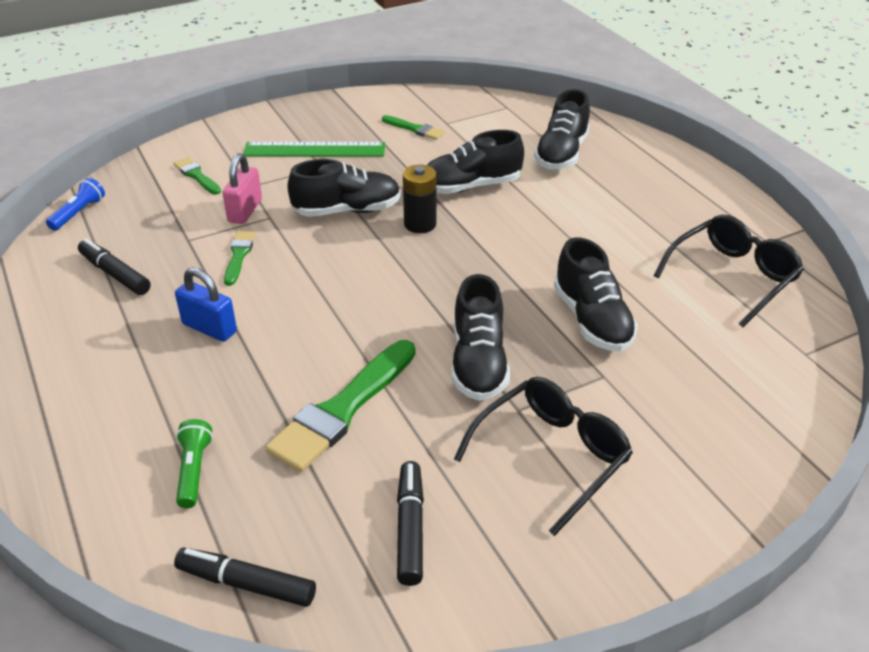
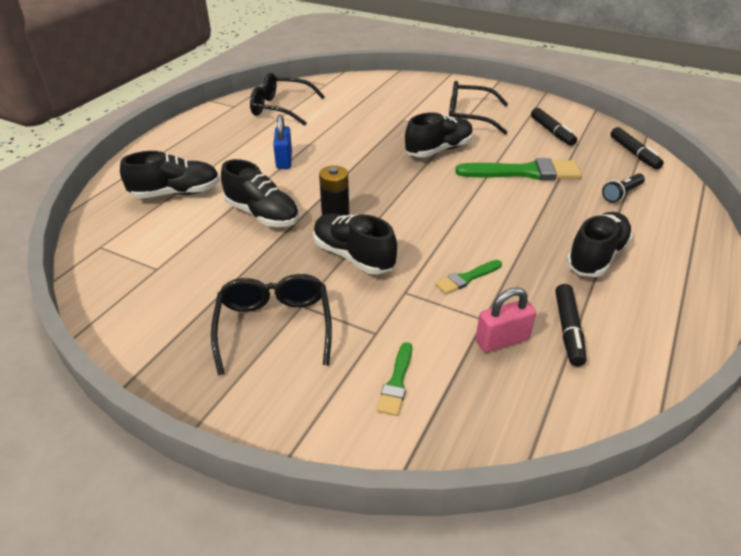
camera: 125 degrees left, 0 degrees up
blue flashlight [46,178,105,231] -> none
blue padlock [175,267,237,342] -> blue padlock moved to [273,114,292,169]
green flashlight [176,419,213,508] -> black flashlight [602,174,645,203]
pink padlock [223,153,262,224] -> pink padlock moved to [475,287,536,352]
green ruler [243,142,385,157] -> black glasses [211,274,332,375]
green brush [382,115,445,140] -> none
black marker [397,461,424,586] -> black marker turned 75 degrees counterclockwise [531,108,577,146]
black shoe [554,237,638,351] -> black shoe moved to [566,212,633,277]

